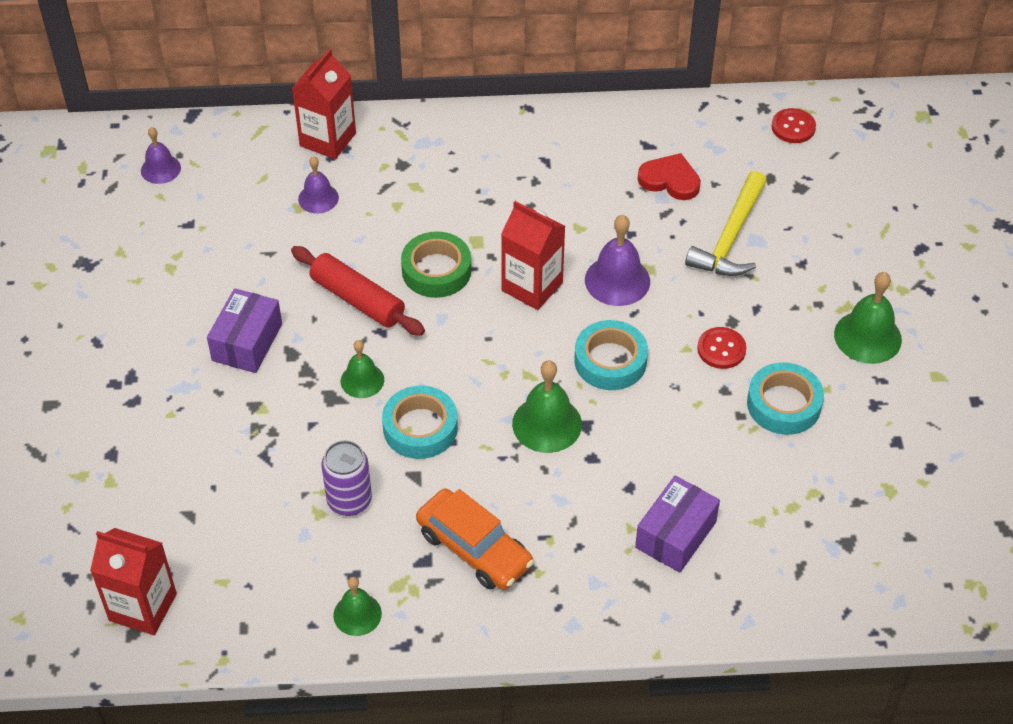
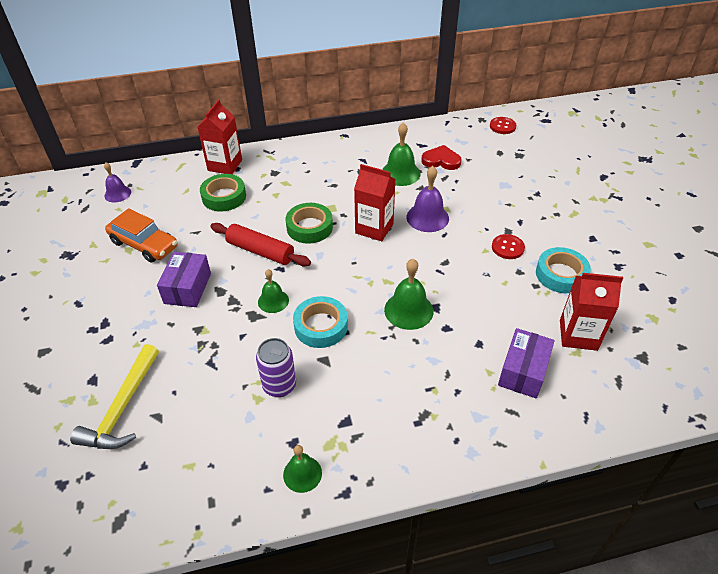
camera: 10 degrees left, 5 degrees down
red carton [90,528,177,635] -> red carton moved to [560,273,623,351]
purple bell [298,156,339,213] -> green tape [200,174,246,211]
orange car [416,488,534,590] -> orange car moved to [105,208,178,263]
turquoise tape [575,320,648,390] -> none
yellow hammer [685,171,767,276] -> yellow hammer moved to [70,344,159,449]
green bell [834,272,902,364] -> green bell moved to [382,122,420,186]

